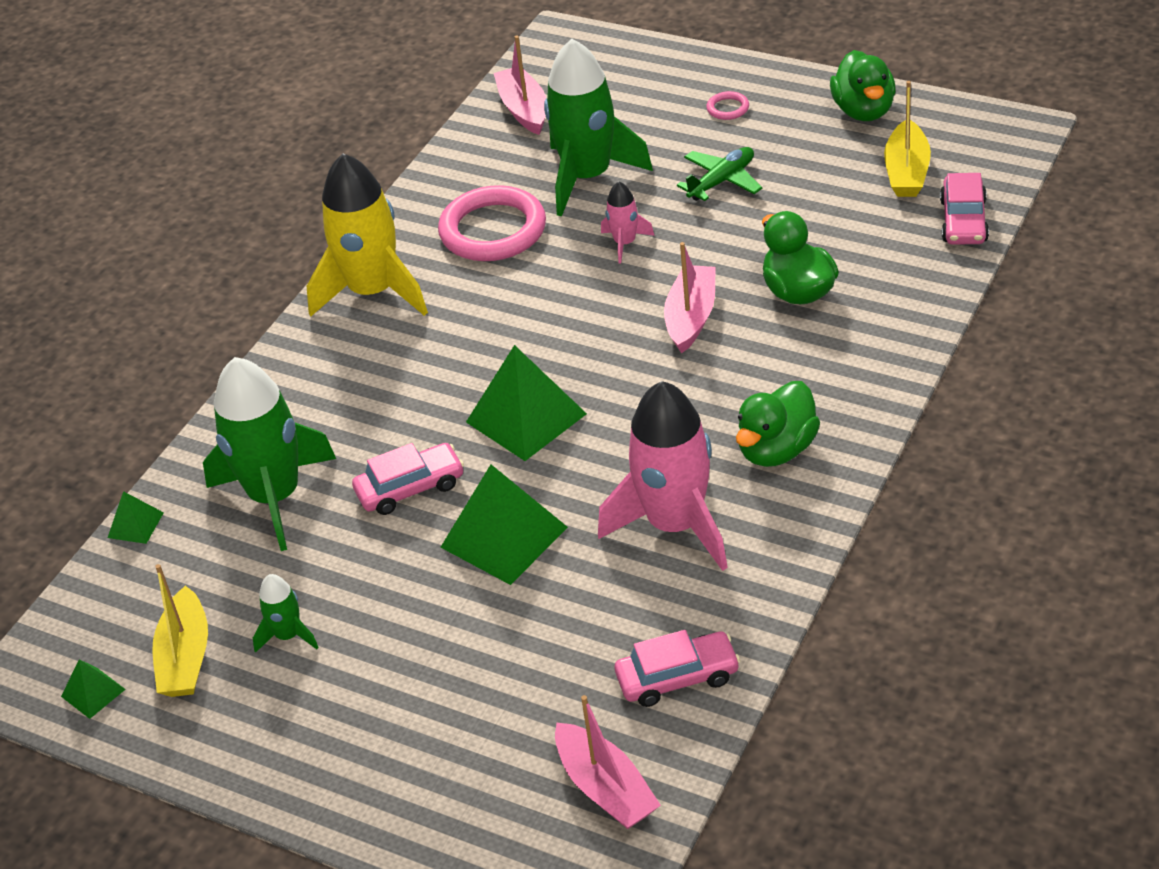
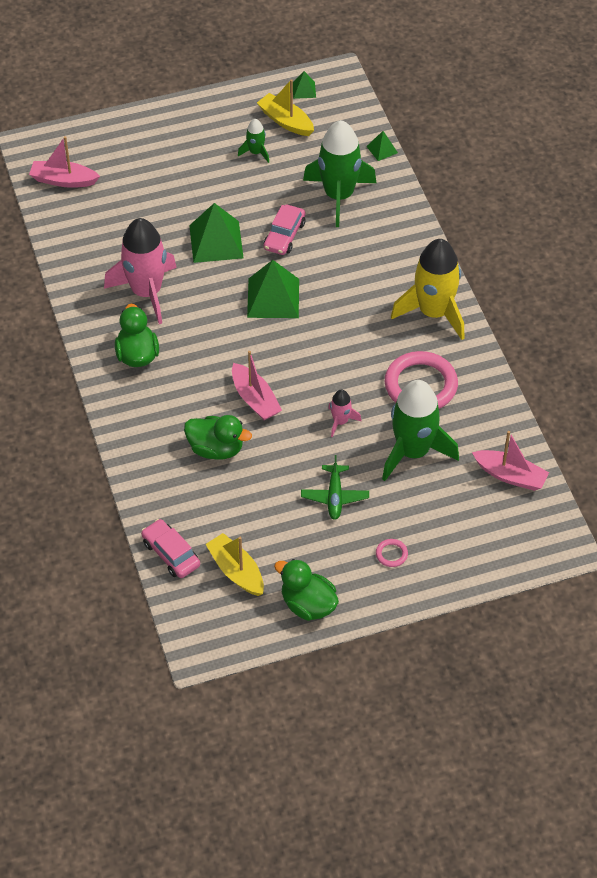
camera: 130 degrees right, 10 degrees up
pink car [615,630,740,707] -> none

